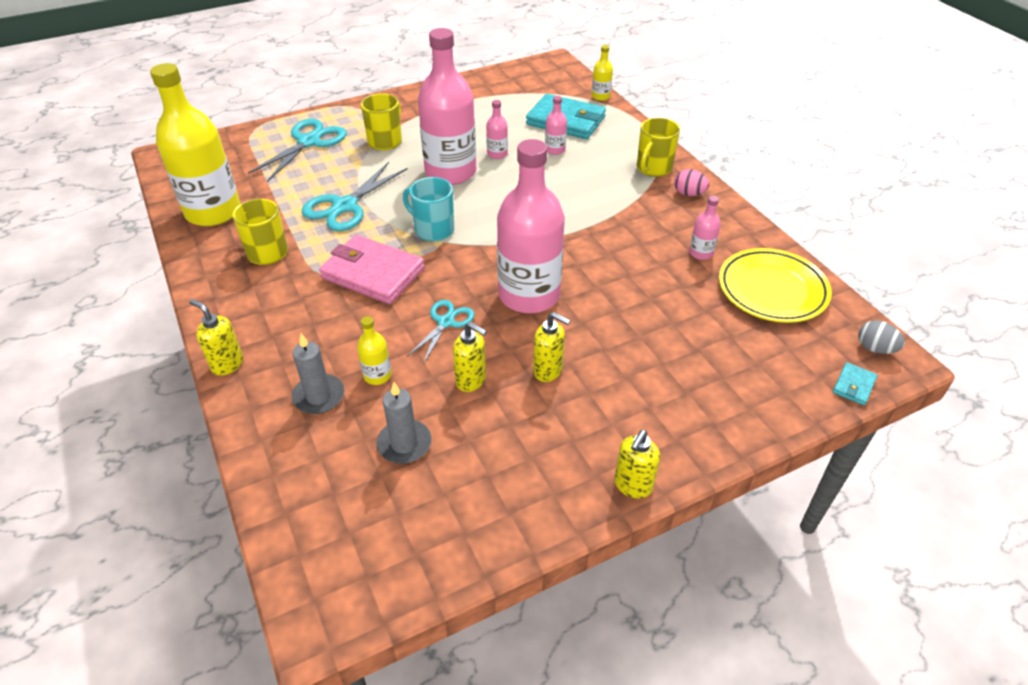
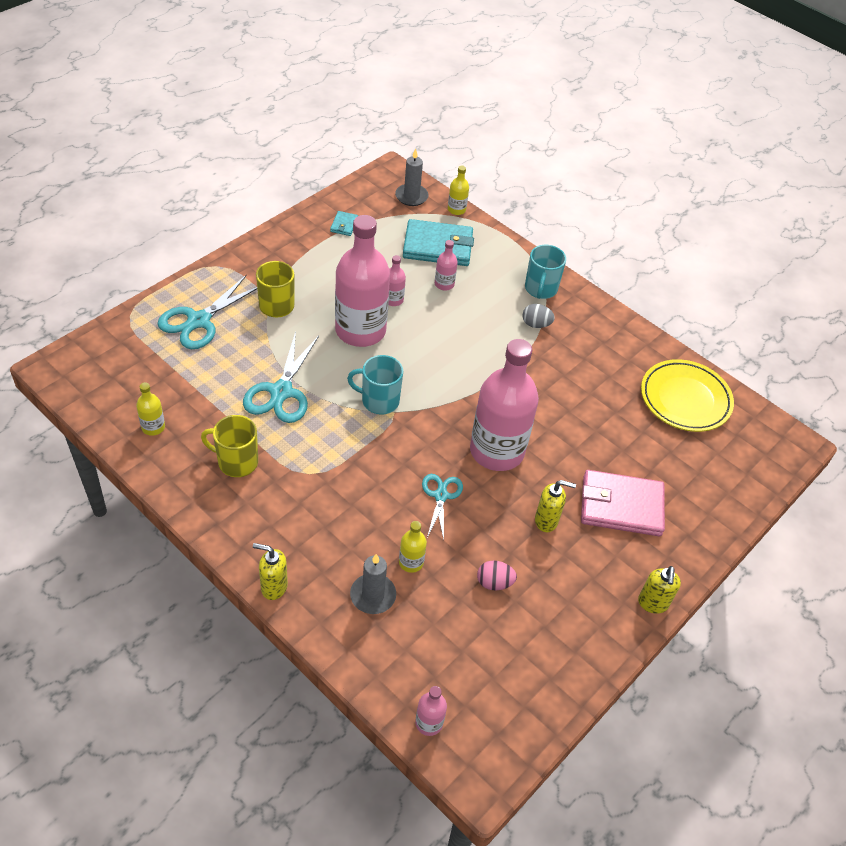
camera: 25 degrees left, 5 degrees up
yellow bottle [150,63,240,226] -> yellow bottle [136,382,165,436], size x0.41
turquoise scissors [248,119,347,182] -> turquoise scissors turned 150 degrees counterclockwise [158,274,257,349]
pink wallet [319,235,425,304] -> pink wallet moved to [581,470,665,537]
grey candle [376,382,432,464] -> grey candle moved to [395,149,428,206]
yellow soap dispenser [453,322,487,392] -> none
yellow mug [637,118,680,177] -> turquoise mug [525,245,566,299]
pink egg [674,169,709,196] -> pink egg moved to [477,560,517,590]
pink bottle [689,196,721,260] -> pink bottle moved to [415,686,447,736]
turquoise wallet [833,362,878,405] -> turquoise wallet moved to [330,211,358,236]
grey egg [858,320,905,354] -> grey egg moved to [522,304,555,328]

